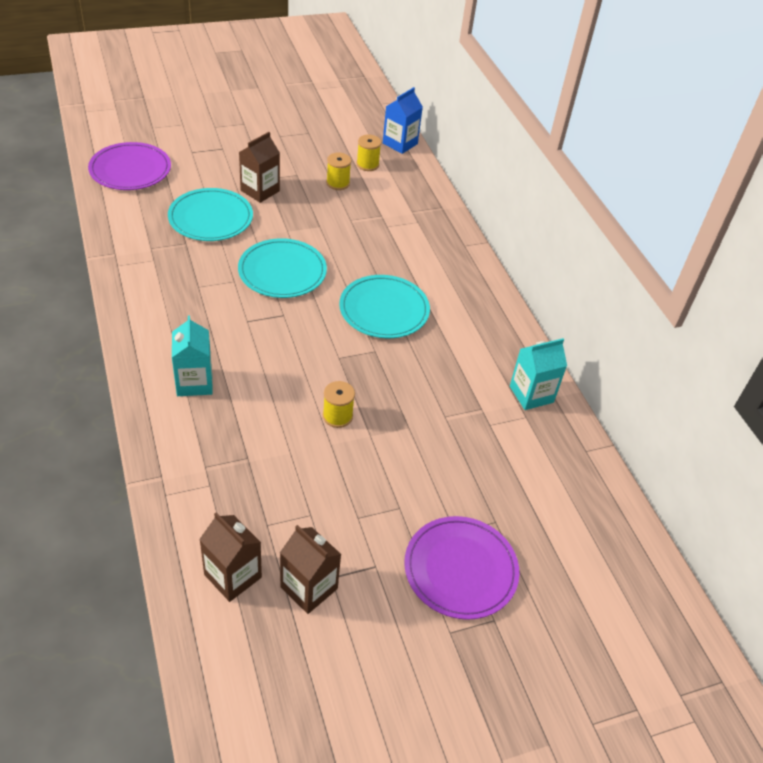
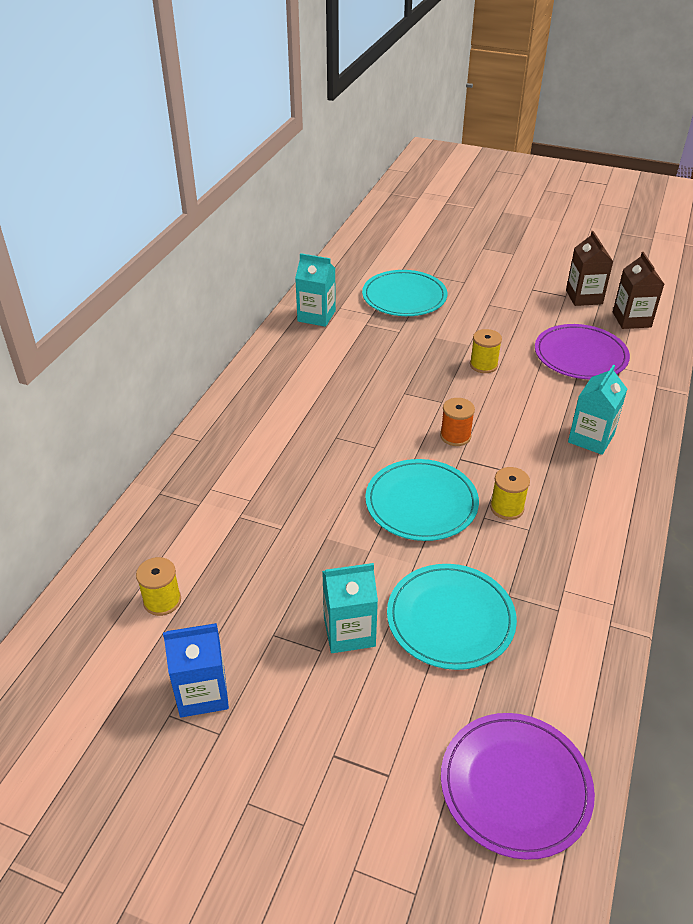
camera: 135 degrees left, 5 degrees down
brown carton [239,132,280,203] -> turquoise carton [322,563,378,653]
yellow spool [326,153,351,190] -> yellow spool moved to [490,467,530,520]
turquoise plate [339,275,430,338] -> turquoise plate moved to [362,270,447,316]
blue carton [383,87,423,154] -> blue carton moved to [163,623,229,717]
purple plate [404,516,520,620] -> purple plate moved to [535,324,630,380]
none -> orange spool [440,398,475,446]

